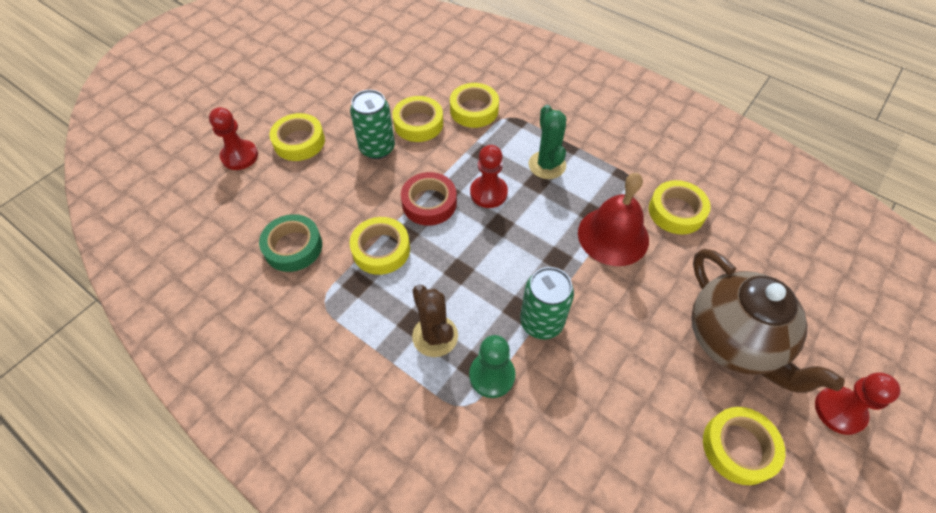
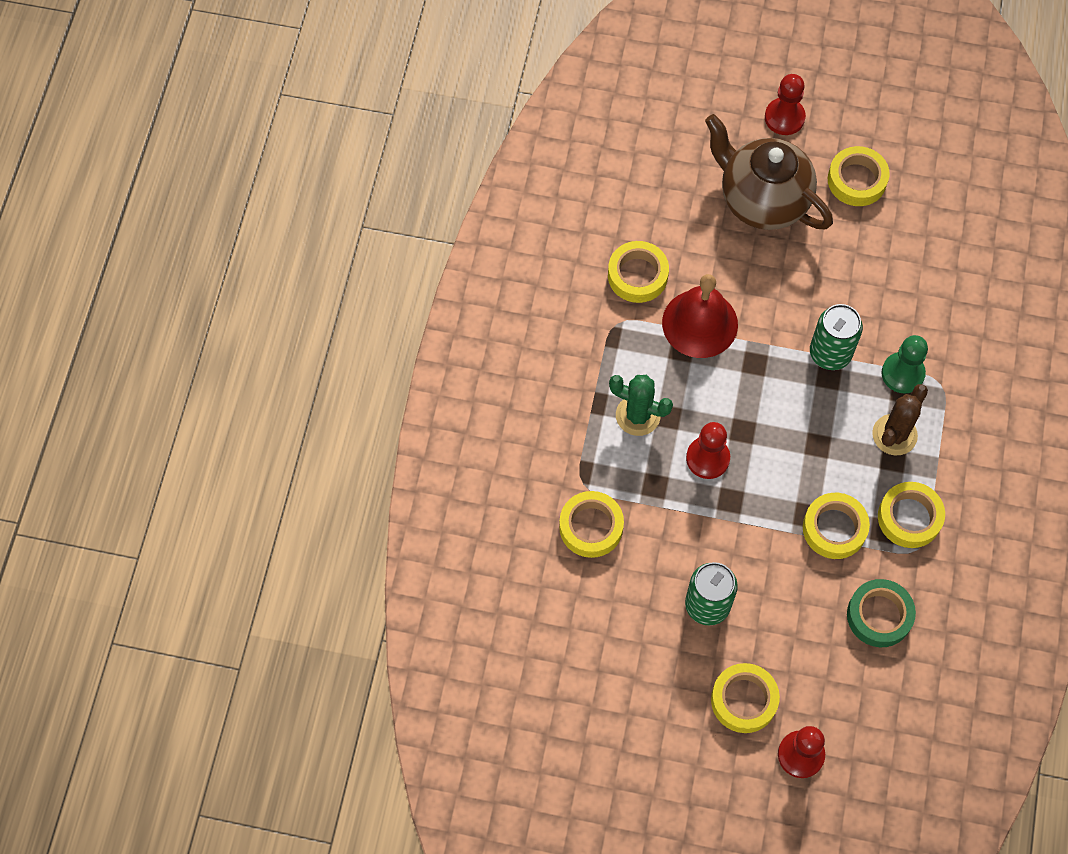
camera: 115 degrees left, 10 degrees up
yellow tape [392,96,443,142] -> yellow tape moved to [878,482,945,548]
red tape [401,172,457,226] -> none
green cactus [528,105,566,179] -> green cactus turned 60 degrees clockwise [609,375,673,436]
brown teapot [692,249,845,393] -> brown teapot turned 90 degrees counterclockwise [705,114,833,230]

